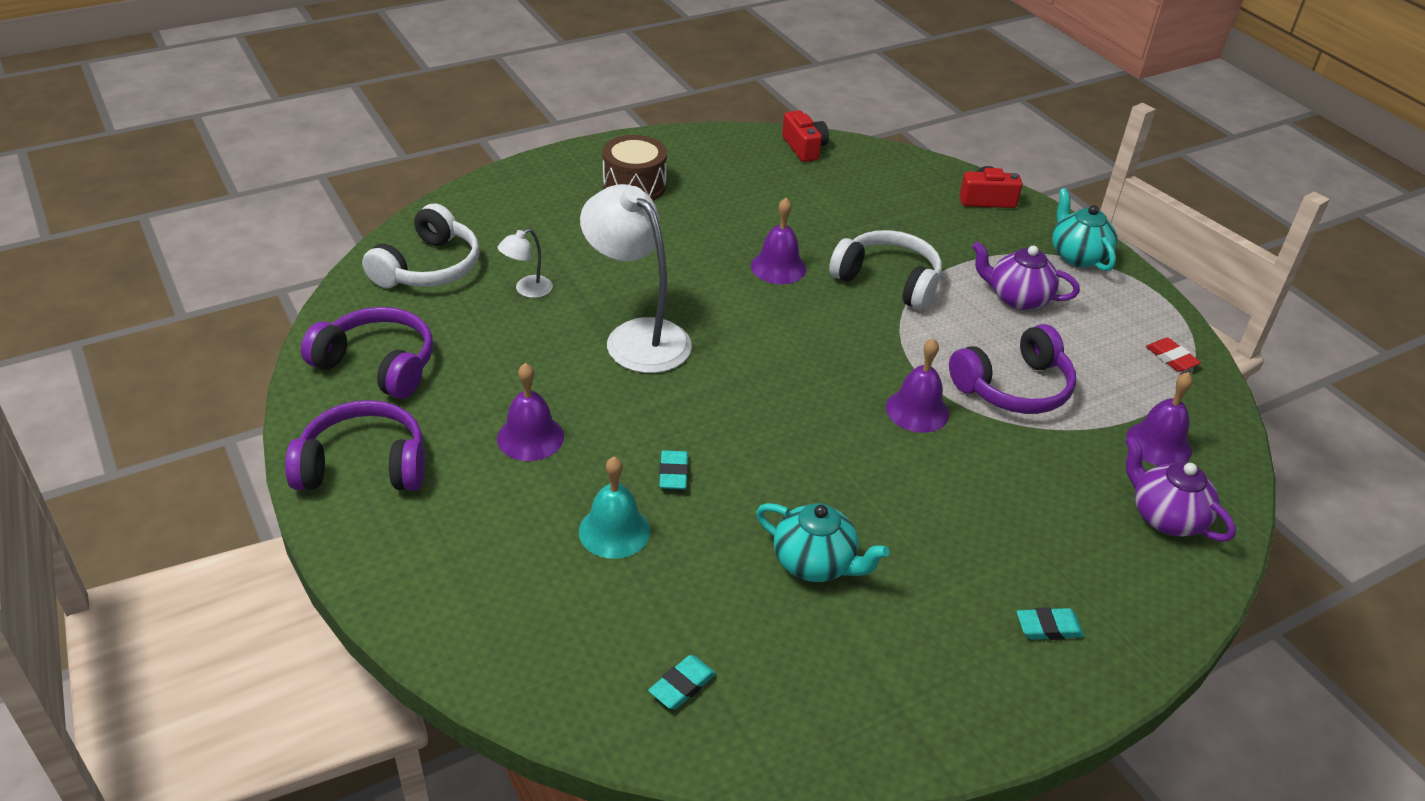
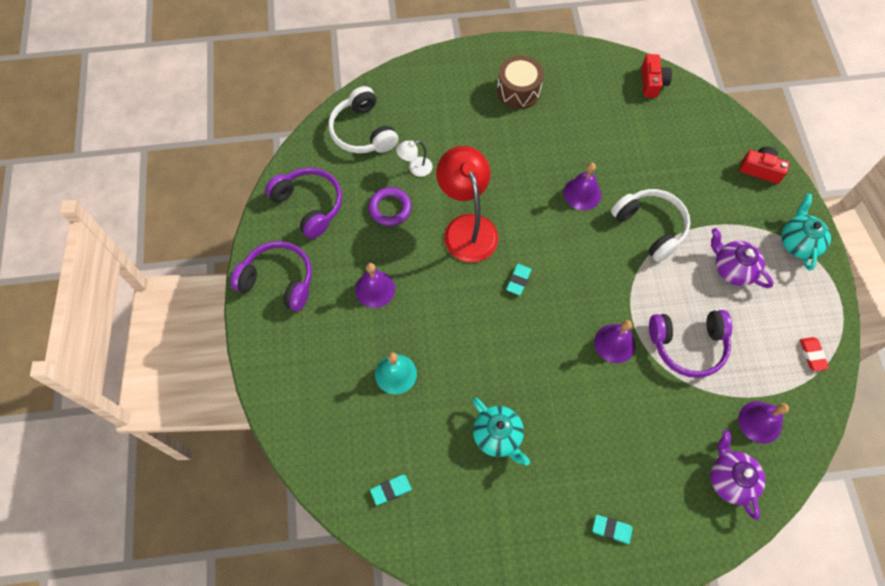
camera: 25 degrees right, 25 degrees up
white headphones [362,203,480,288] -> white headphones turned 105 degrees clockwise [329,86,398,153]
white lamp [580,184,692,373] -> red lamp [436,146,498,262]
turquoise eraser [659,450,688,490] -> turquoise eraser moved to [506,264,532,295]
none -> purple ring [369,187,412,226]

